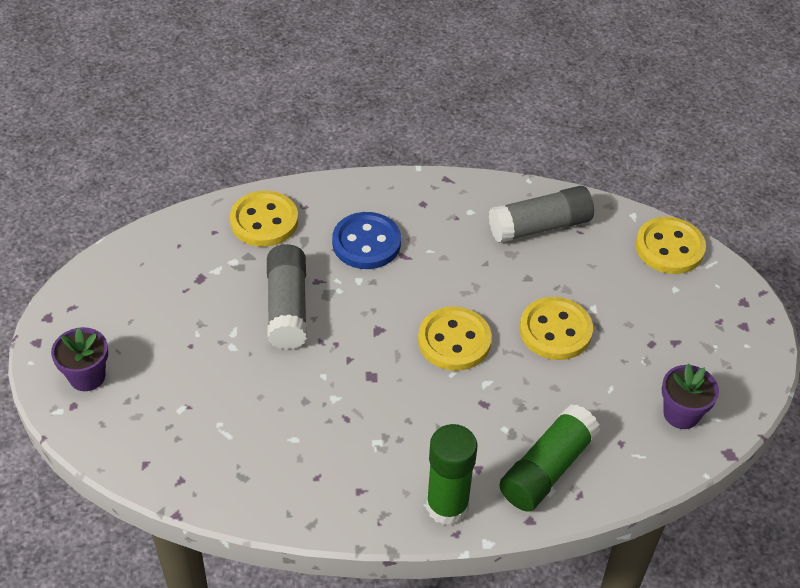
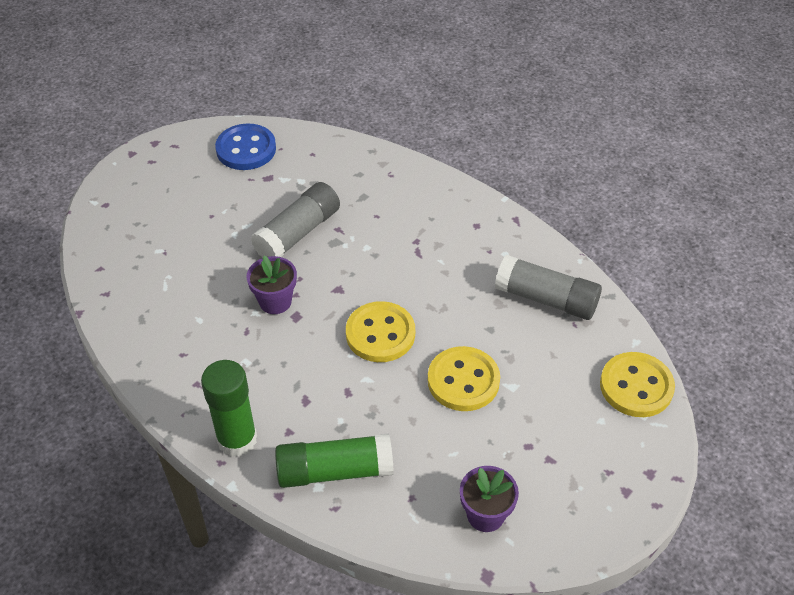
camera: 45 degrees right, 0 degrees up
purple flower pot [51,327,108,391] -> purple flower pot moved to [247,256,297,314]
yellow button [230,191,298,247] -> none
blue button [332,212,401,269] -> blue button moved to [215,123,276,170]

